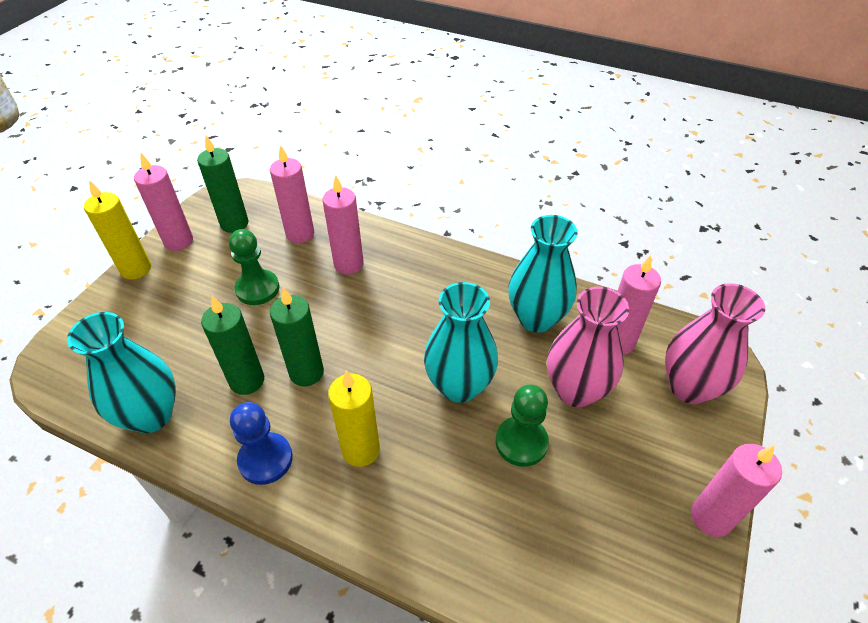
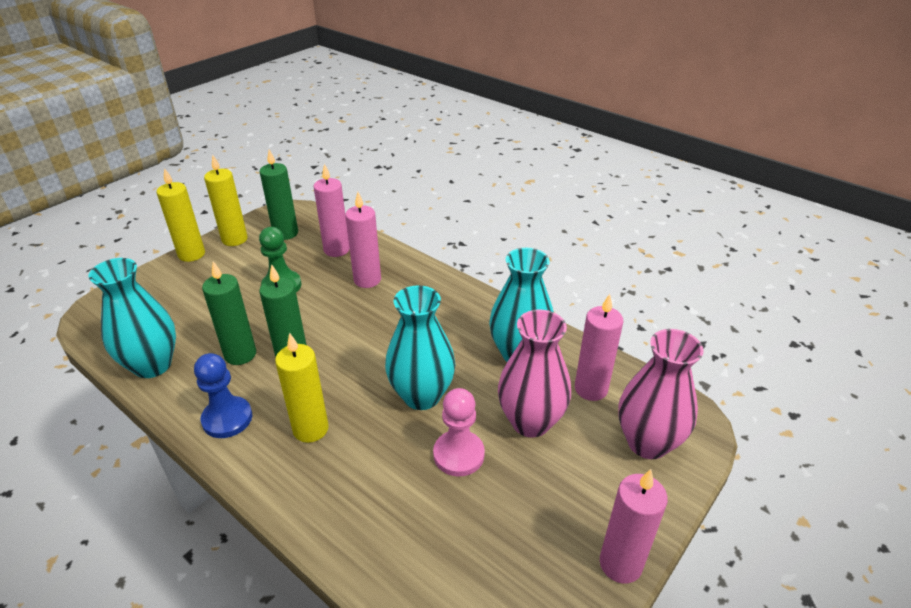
camera: 15 degrees right, 10 degrees down
pink candle [134,152,193,251] -> yellow candle [204,154,248,246]
green pawn [496,385,549,467] -> pink pawn [433,388,485,477]

